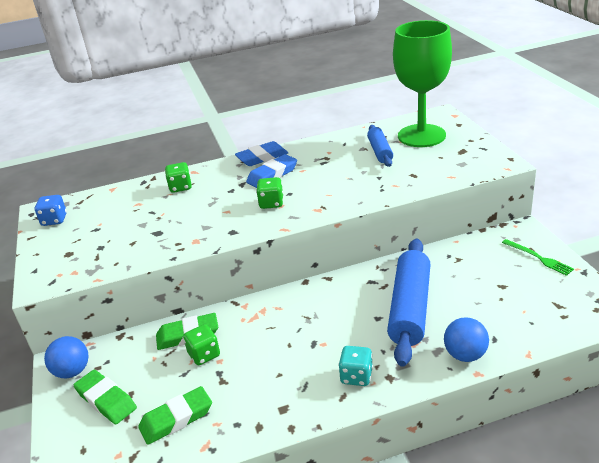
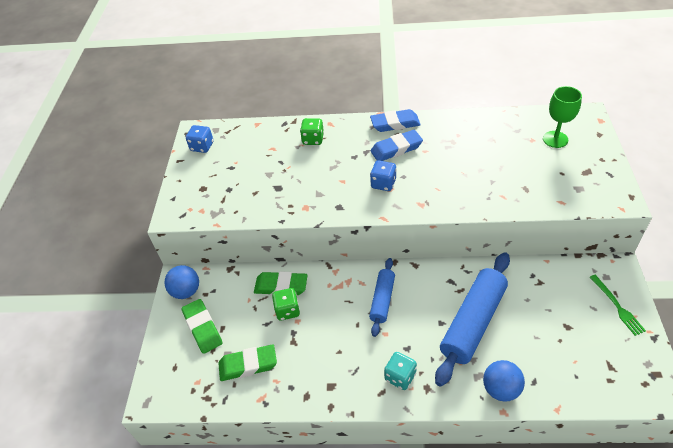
camera: 20 degrees right, 15 degrees up
green dice [256,177,283,209] -> blue dice [370,160,397,191]
blue rolling pin [367,125,393,167] -> blue rolling pin moved to [369,258,395,337]
green goblet [393,20,452,147] -> green goblet [543,86,582,148], size x0.51

